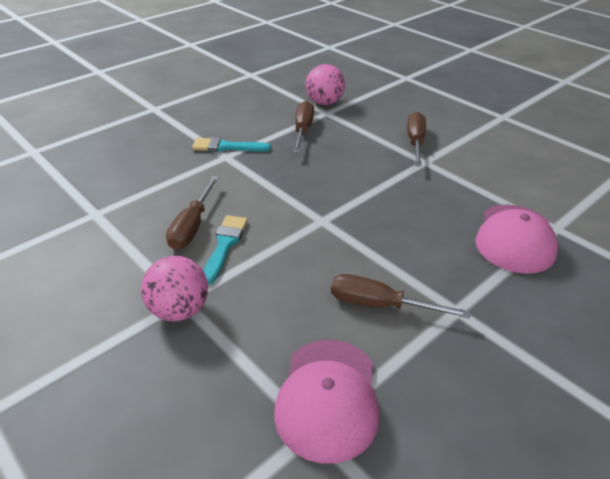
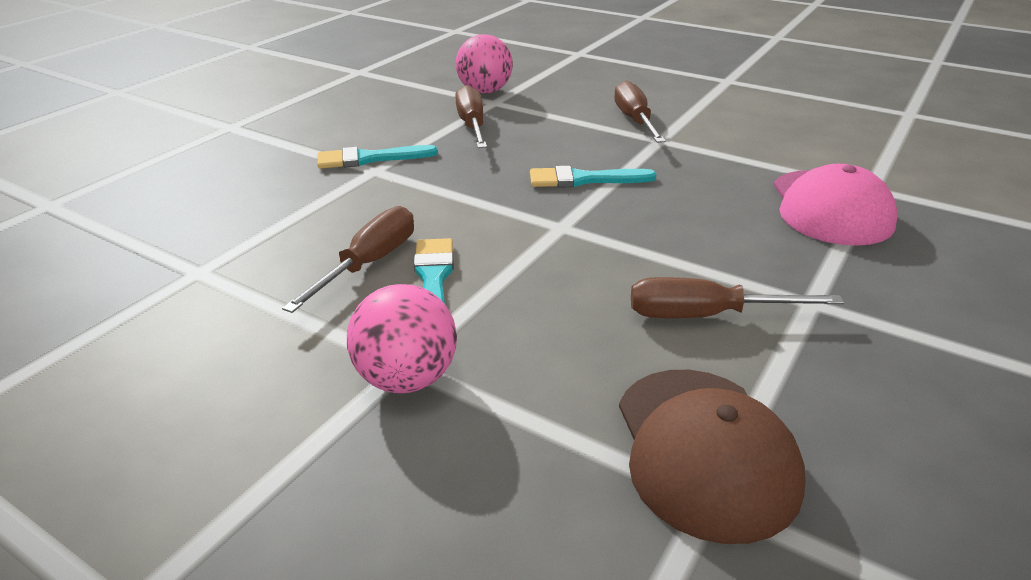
camera: 15 degrees left, 5 degrees down
brown screwdriver [166,176,219,250] -> brown screwdriver turned 150 degrees counterclockwise [282,206,414,313]
pink cap [274,340,380,464] -> brown cap [619,370,806,544]
none -> turquoise brush [530,166,657,188]

